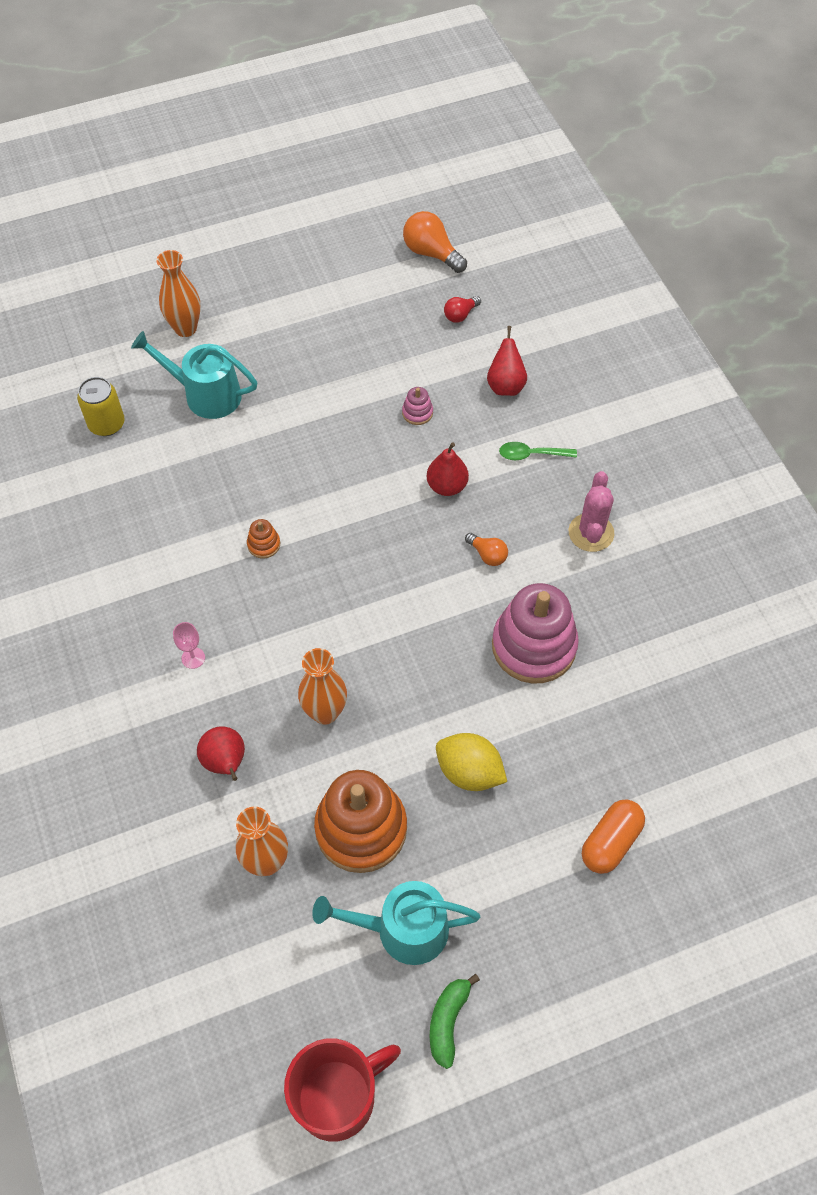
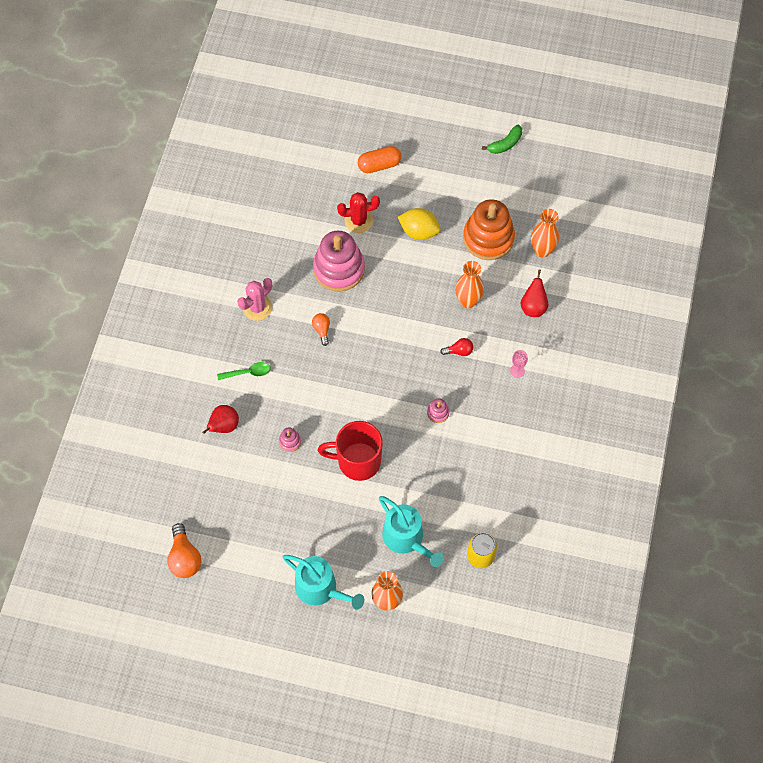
camera: 145 degrees left, 5 degrees up
orange stacking toy [247,519,280,558] -> pink stacking toy [427,398,449,423]
red mug [284,1038,401,1142] -> red mug moved to [317,421,383,481]
turquoise watering can [312,881,480,965] -> turquoise watering can moved to [283,555,364,610]
red pear [427,443,469,496] -> none
yellow lemon [436,733,507,791] -> yellow lemon turned 45 degrees counterclockwise [398,208,441,240]
red light bulb [444,296,481,323] -> red light bulb moved to [440,338,473,356]
green spoon [499,442,577,460] -> green spoon turned 45 degrees counterclockwise [217,362,271,380]
none -> red cactus [337,192,380,233]

